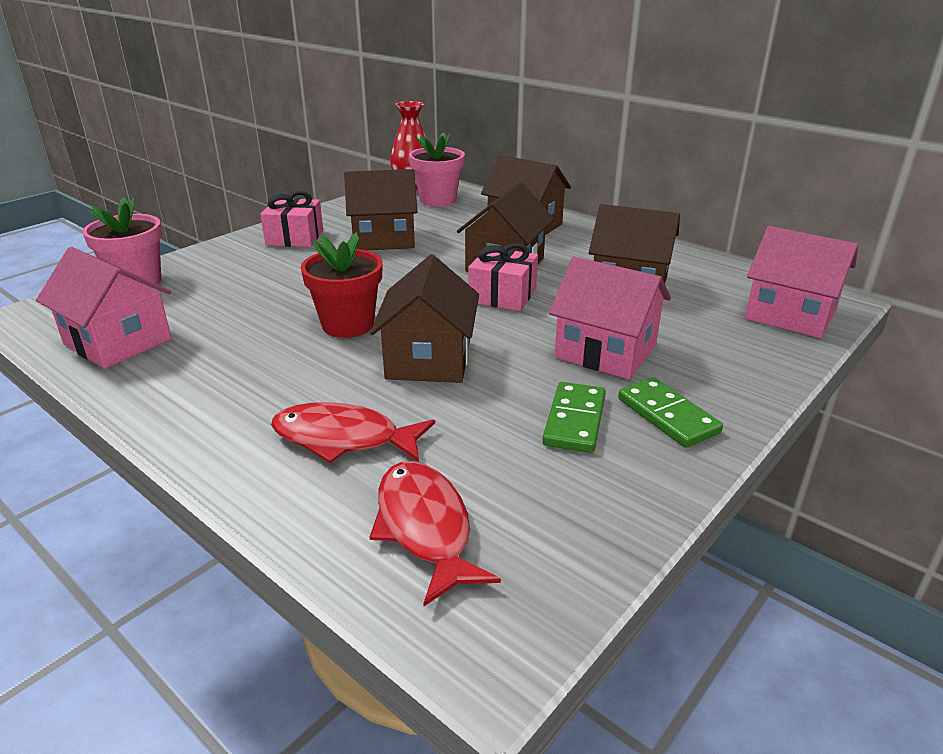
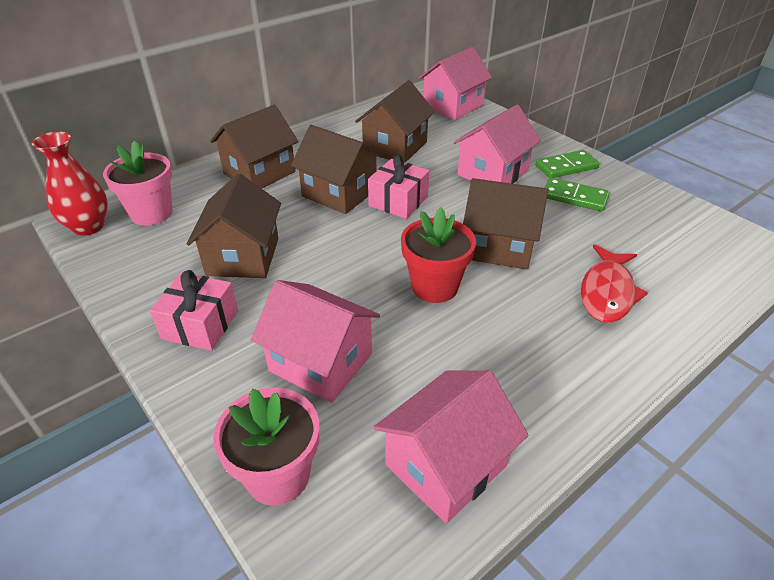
camera: 80 degrees left, 10 degrees up
red fish [370,461,501,606] -> none
none -> pink house [251,280,380,403]

